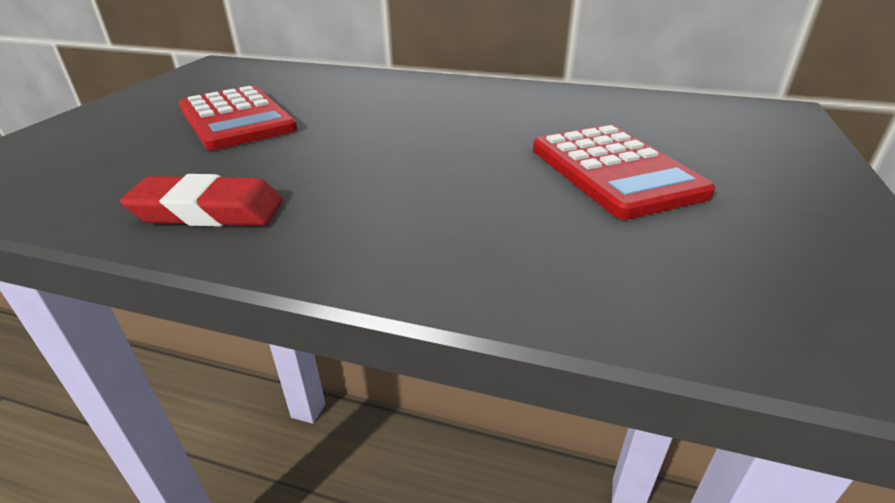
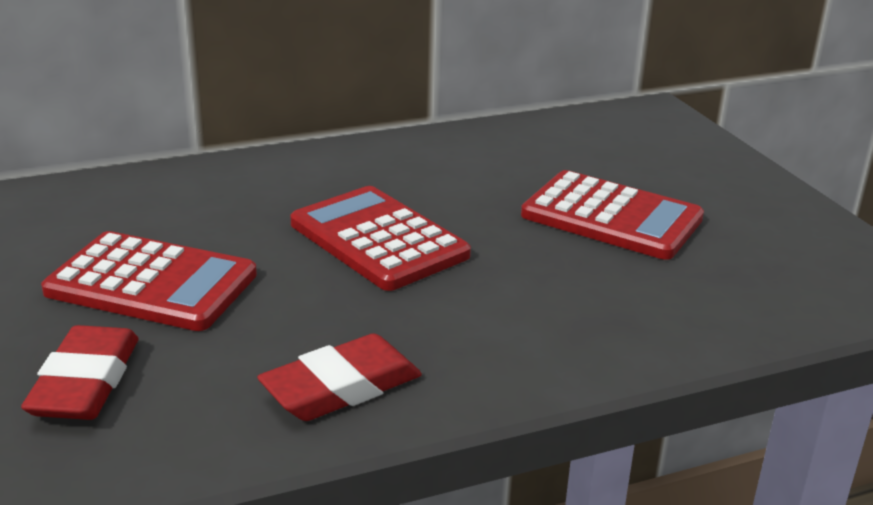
camera: 40 degrees left, 5 degrees down
none -> red eraser [21,325,139,420]
none -> red calculator [290,186,471,291]

